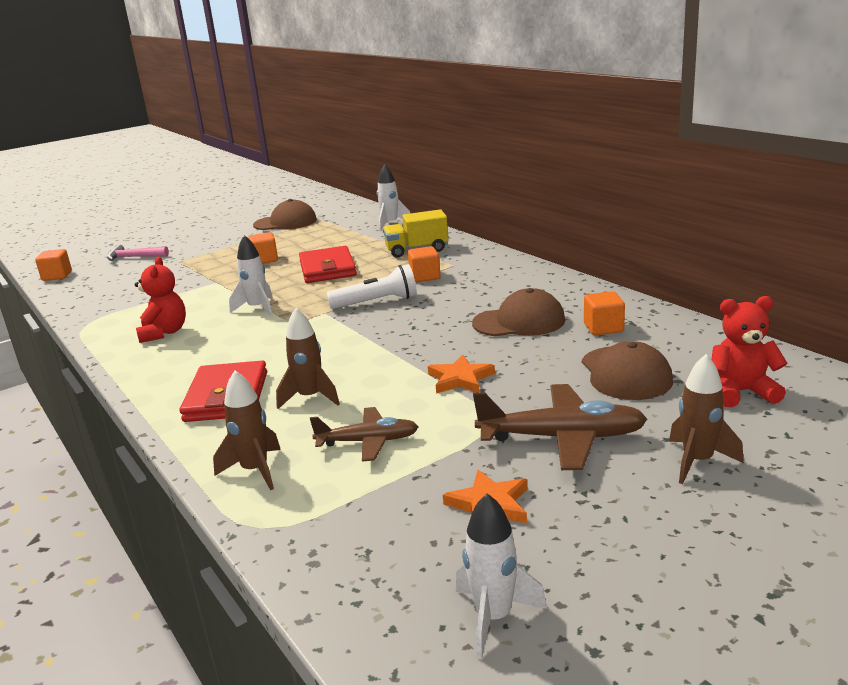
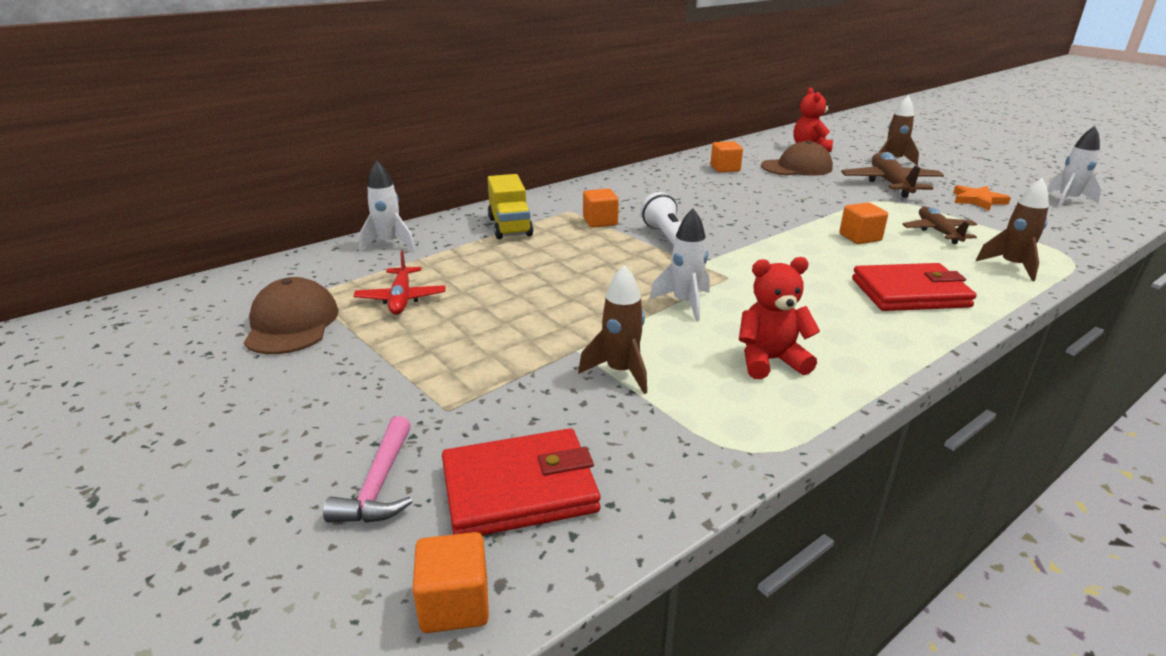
camera: 95 degrees left, 5 degrees up
orange cube [248,232,278,264] -> orange cube moved to [839,203,888,244]
brown rocket [276,308,340,409] -> brown rocket moved to [578,265,647,394]
red wallet [299,246,357,283] -> red wallet moved to [442,428,601,535]
orange star [428,354,495,394] -> none
brown cap [472,288,565,336] -> none
none -> red plane [353,250,446,315]

